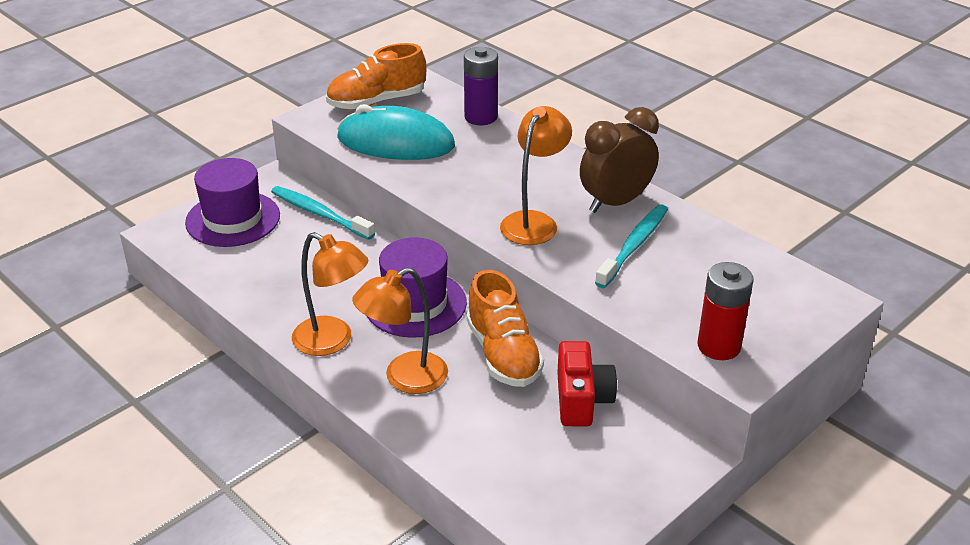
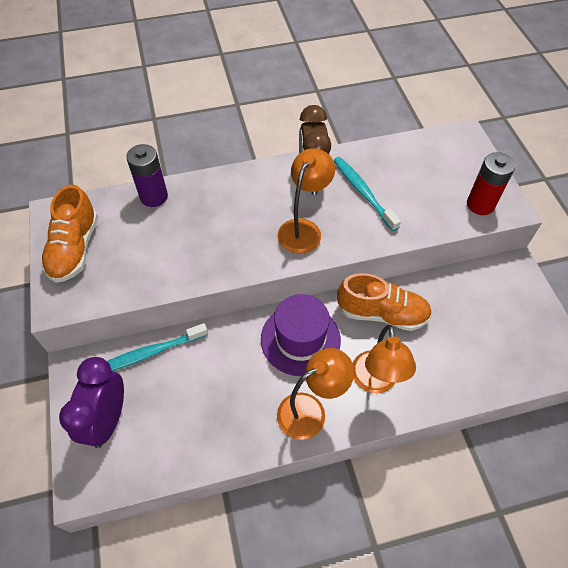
camera: 60 degrees left, 20 degrees up
purple hat [185,158,280,247] -> purple clock [59,357,124,448]
turquoise mouse [337,104,455,160] -> none
orange lamp [500,106,572,245] -> orange lamp turned 60 degrees clockwise [278,149,335,254]
red camera [557,341,617,426] -> none

